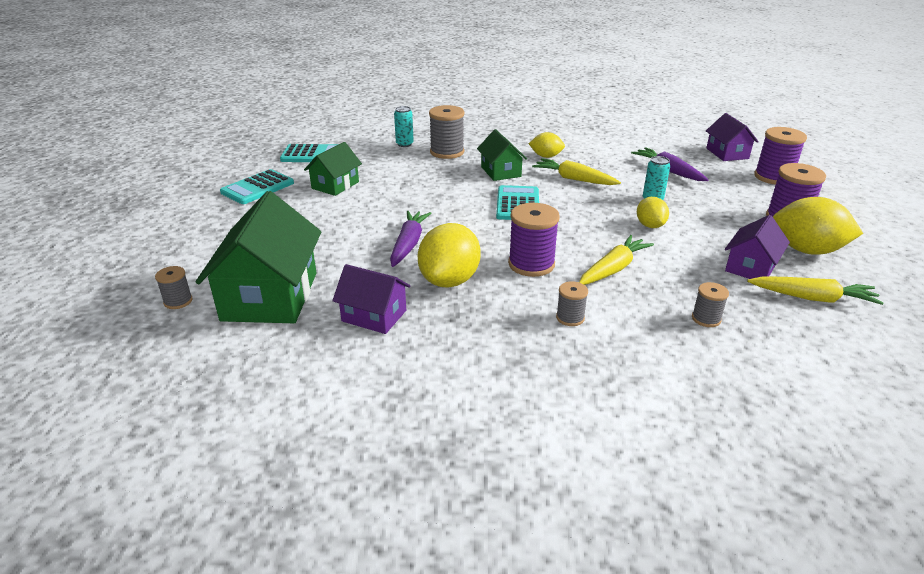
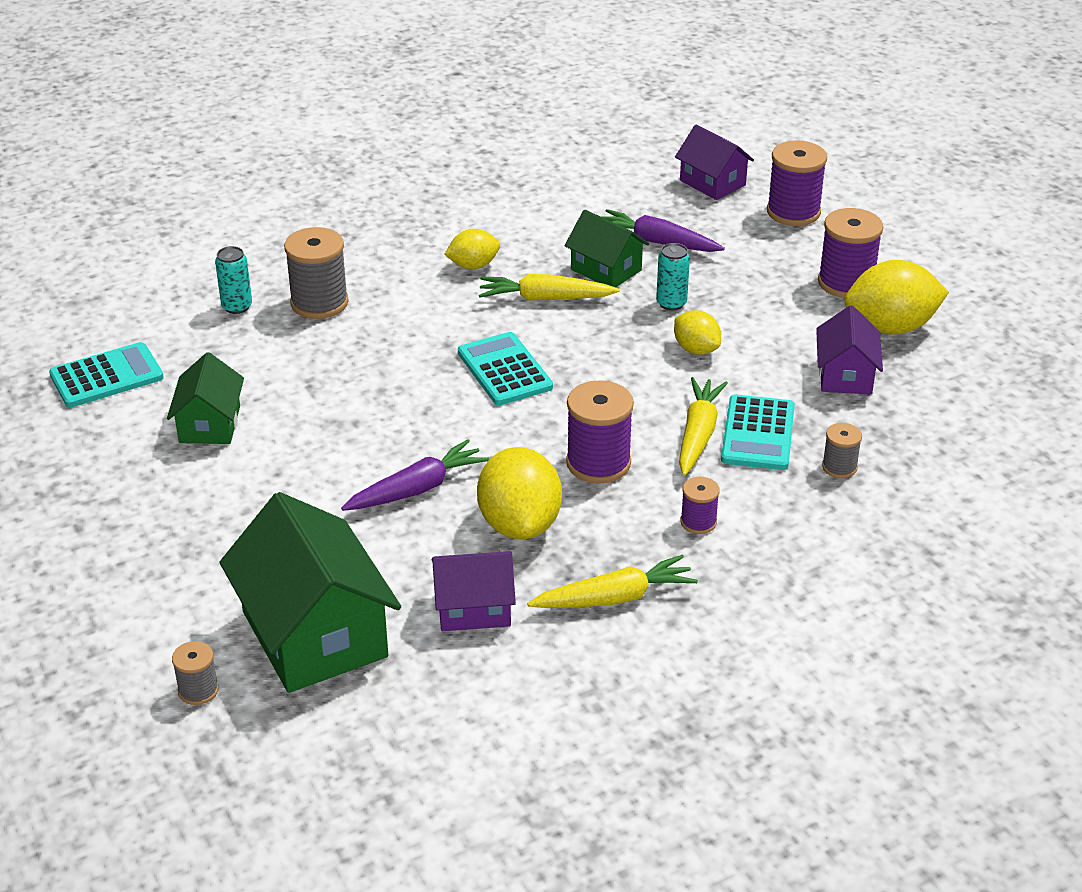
camera: 30 degrees left, 5 degrees up
turquoise calculator [220,169,294,204] -> turquoise calculator moved to [721,394,795,470]
purple carrot [390,210,431,267] -> purple carrot turned 75 degrees clockwise [341,439,489,511]
green house [477,129,527,181] -> green house moved to [565,210,649,287]
grey spool [556,281,588,326] -> purple spool [681,477,720,534]
yellow carrot [747,276,884,305] -> yellow carrot moved to [527,555,698,608]

